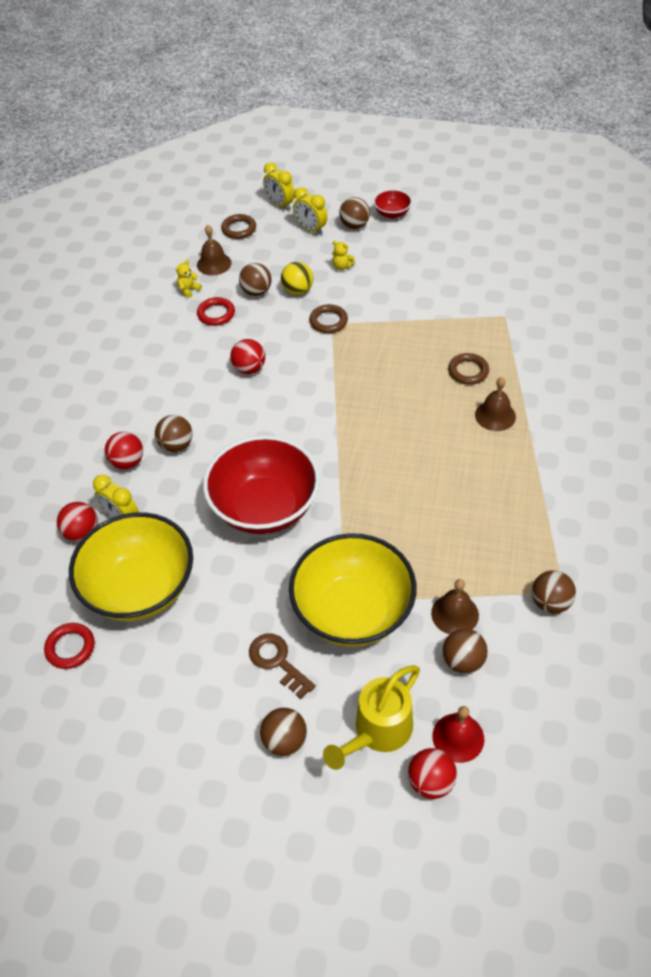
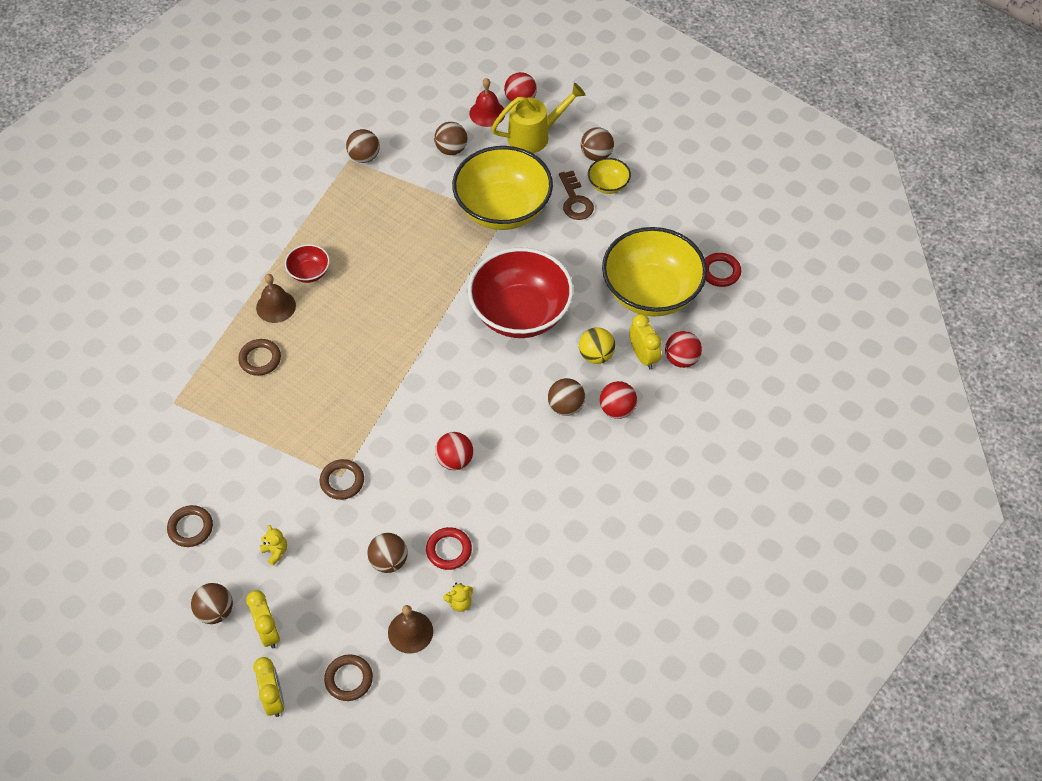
camera: 155 degrees left, 5 degrees up
yellow ball [281,262,313,295] -> yellow ball moved to [579,327,615,364]
red bowl [374,189,412,219] -> red bowl moved to [285,244,330,283]
brown bell [431,579,479,634] -> none
none -> brown ring [167,505,213,547]
none -> yellow bowl [588,158,631,194]

